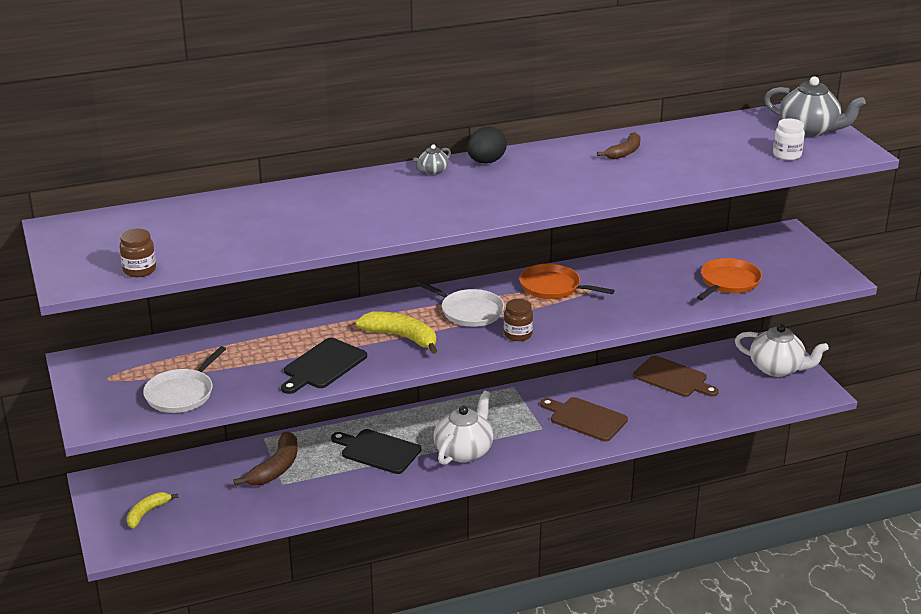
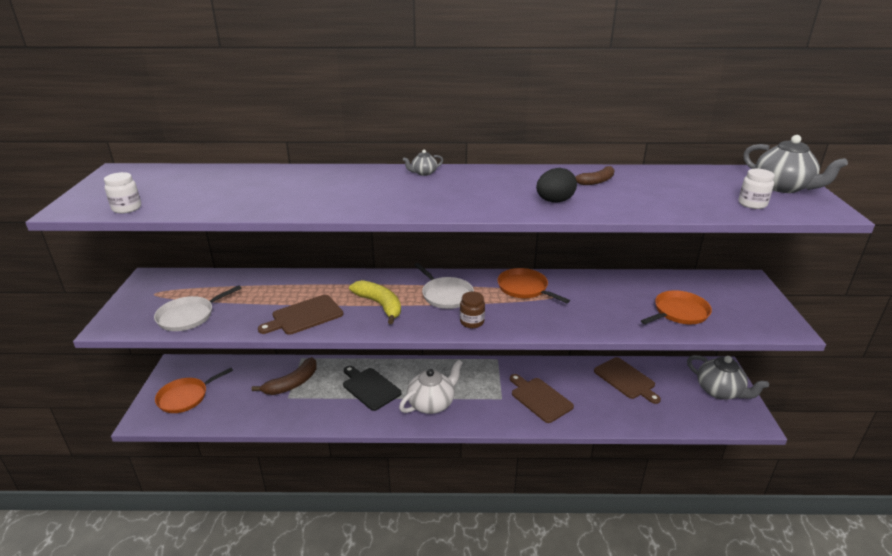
camera: 20 degrees right, 0 degrees up
brown jar [120,229,156,277] -> white jar [104,172,141,213]
yellow banana [127,492,178,528] -> orange pan [155,368,233,413]
black cutting board [281,338,367,394] -> brown cutting board [258,295,343,335]
black egg [467,127,507,164] -> black egg moved to [536,168,577,203]
white teapot [735,324,829,377] -> grey teapot [687,355,769,399]

